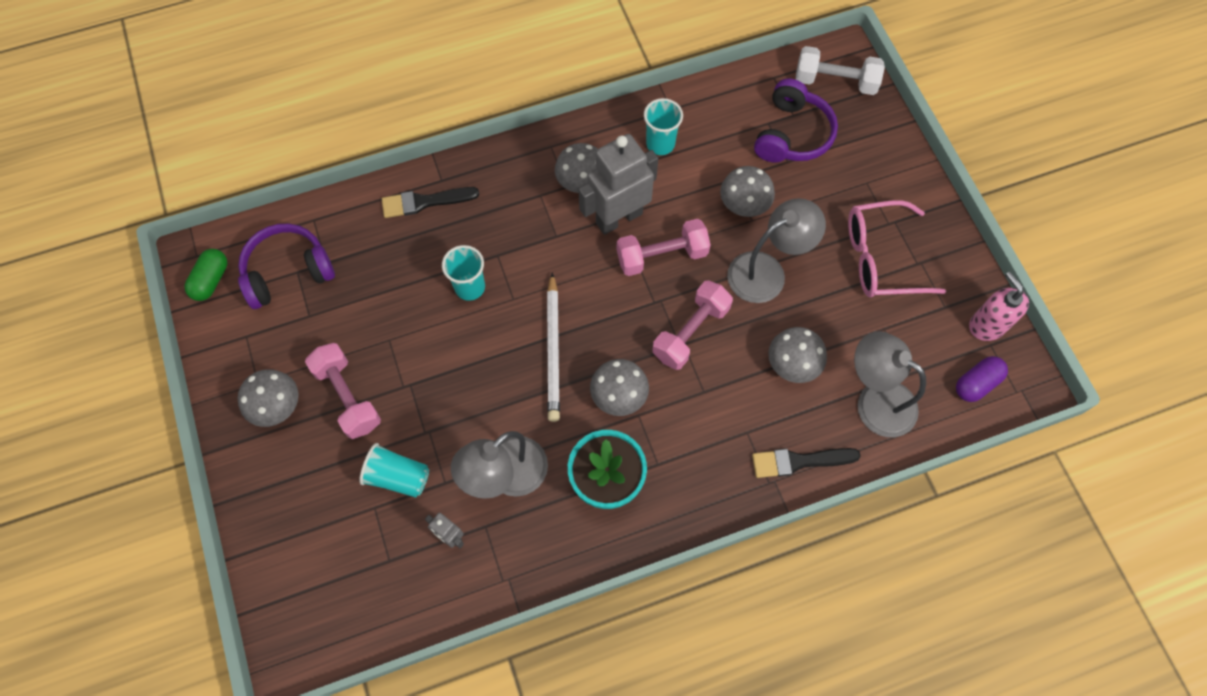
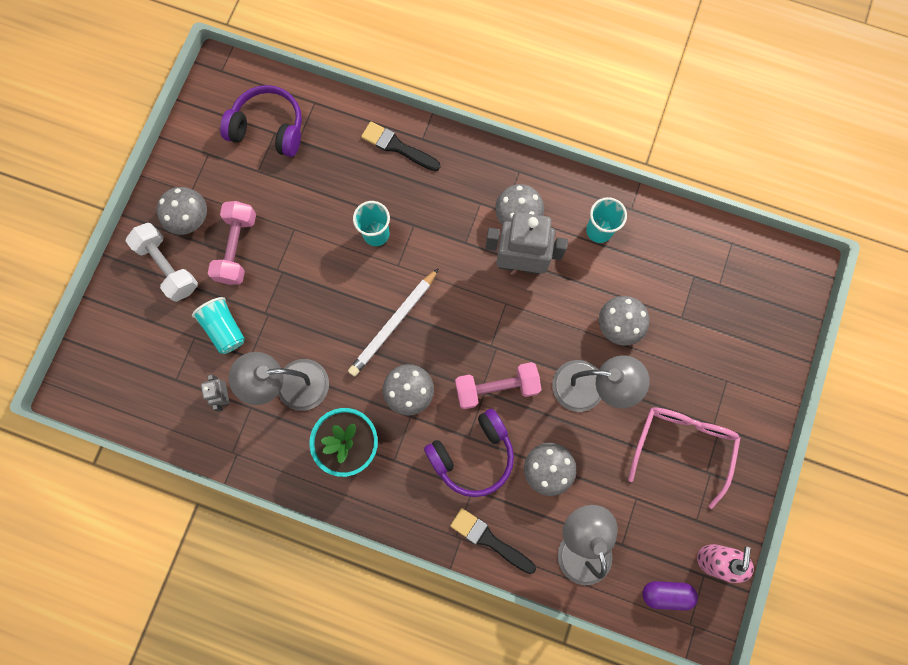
camera: 40 degrees right, 10 degrees up
green capsule [185,249,227,301] -> none
pink dumbbell [616,219,711,276] -> none
purple headphones [754,79,838,163] -> purple headphones moved to [424,409,514,497]
white dumbbell [796,46,885,95] -> white dumbbell moved to [126,223,198,302]
pink glasses [848,200,946,297] -> pink glasses turned 75 degrees clockwise [628,407,741,509]

